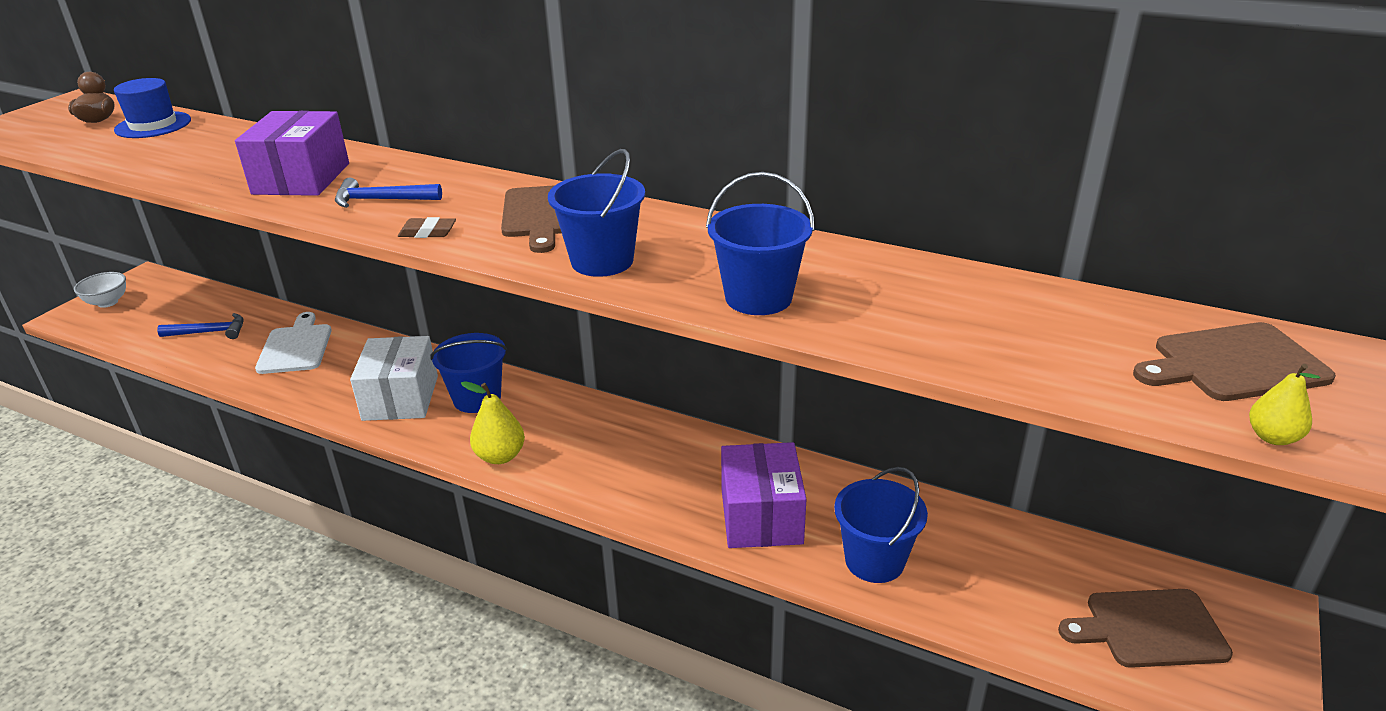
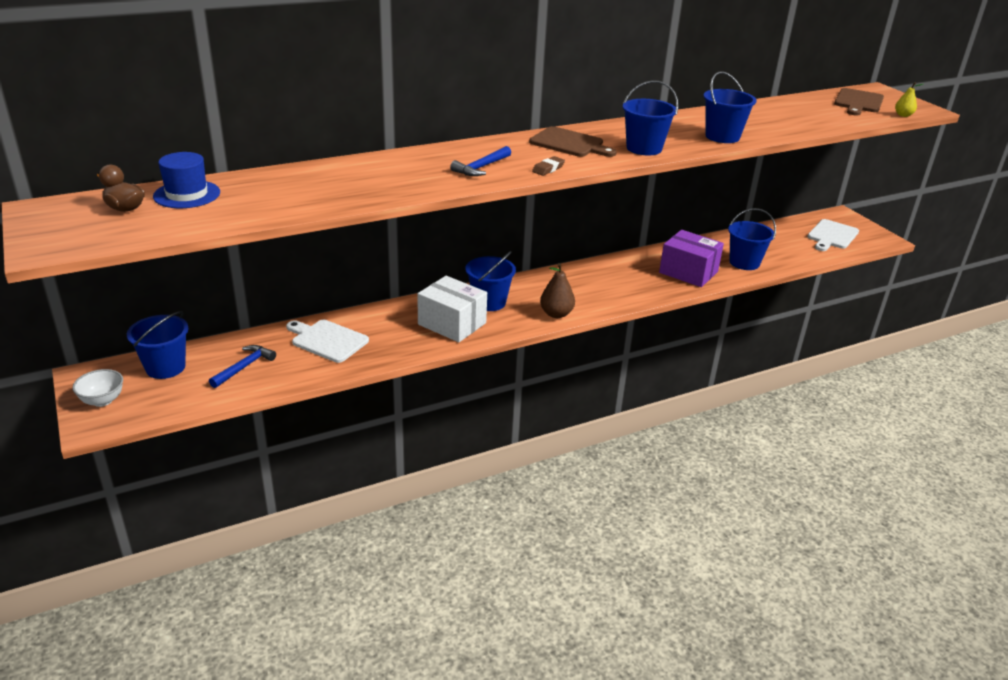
camera: 55 degrees left, 0 degrees up
purple box [235,111,349,196] -> none
yellow pear [461,381,525,464] -> brown pear [540,263,575,318]
brown cutting board [1058,589,1233,668] -> white cutting board [807,219,859,251]
none -> blue bucket [127,311,189,379]

